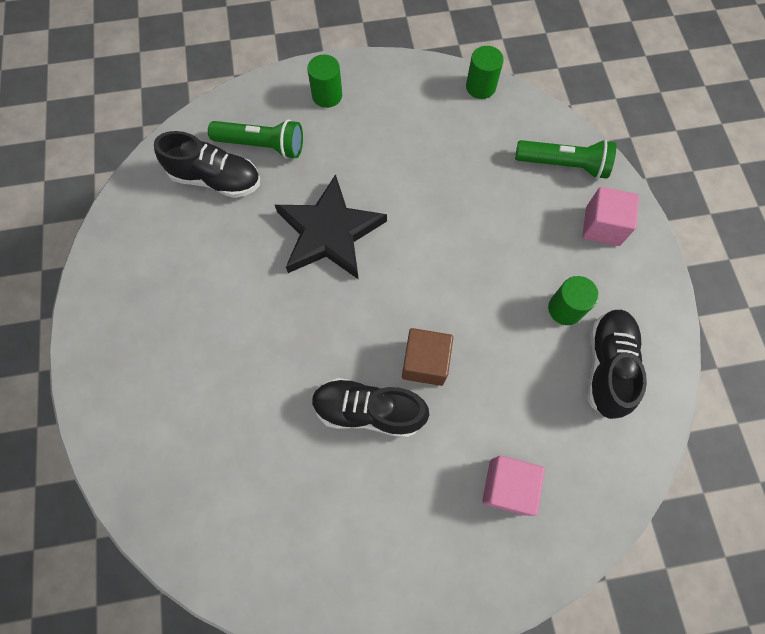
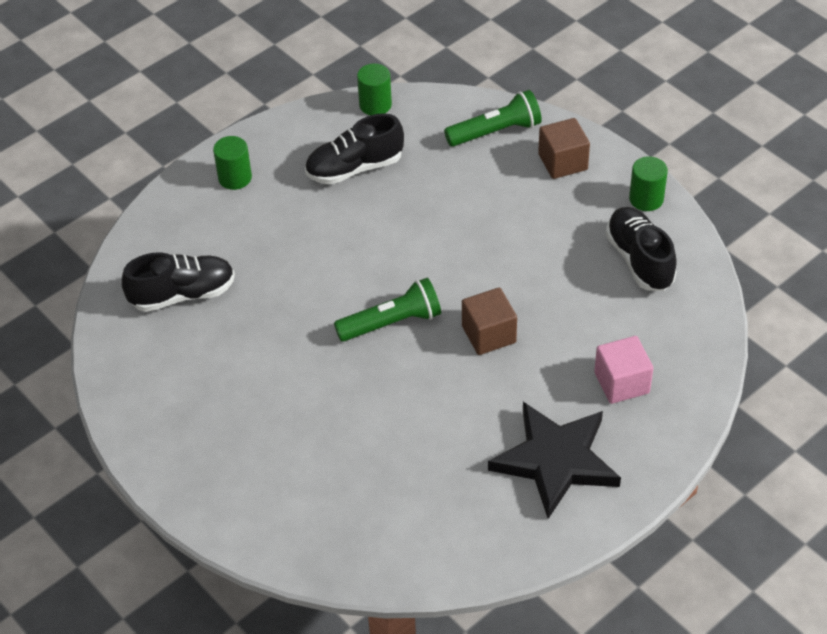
camera: 30 degrees left, 20 degrees down
green flashlight [208,119,303,159] -> green flashlight moved to [334,278,441,342]
black star [275,174,387,280] -> black star moved to [488,402,621,519]
black shoe [312,378,429,438] -> black shoe moved to [305,113,404,185]
green cylinder [548,276,599,325] -> green cylinder moved to [629,156,668,211]
pink cube [582,187,639,246] -> brown cube [538,118,590,179]

